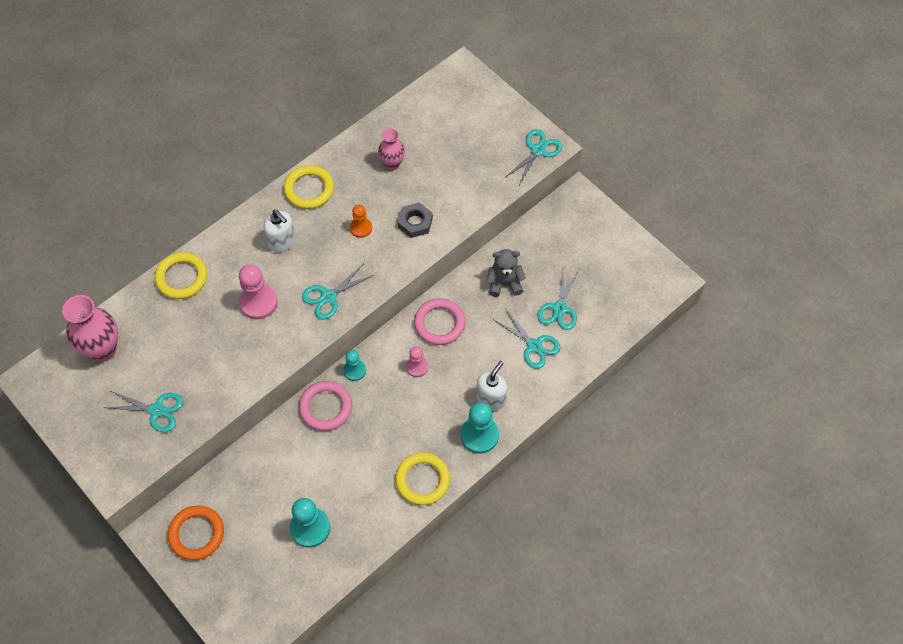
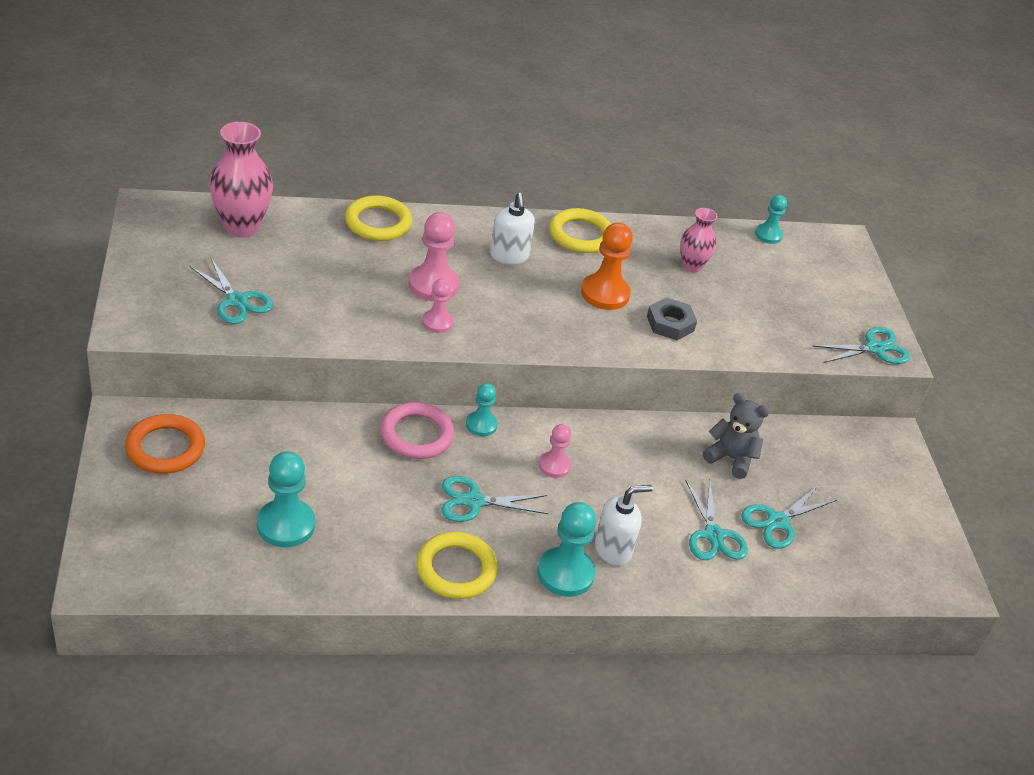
camera: 30 degrees right, 20 degrees down
turquoise scissors [302,263,374,319] -> turquoise scissors moved to [441,476,549,522]
orange pawn [350,205,372,238] -> orange pawn [581,223,633,310], size x1.66
pink ring [414,298,465,345] -> none
none -> pink pawn [422,279,454,333]
none -> turquoise pawn [755,195,787,244]

